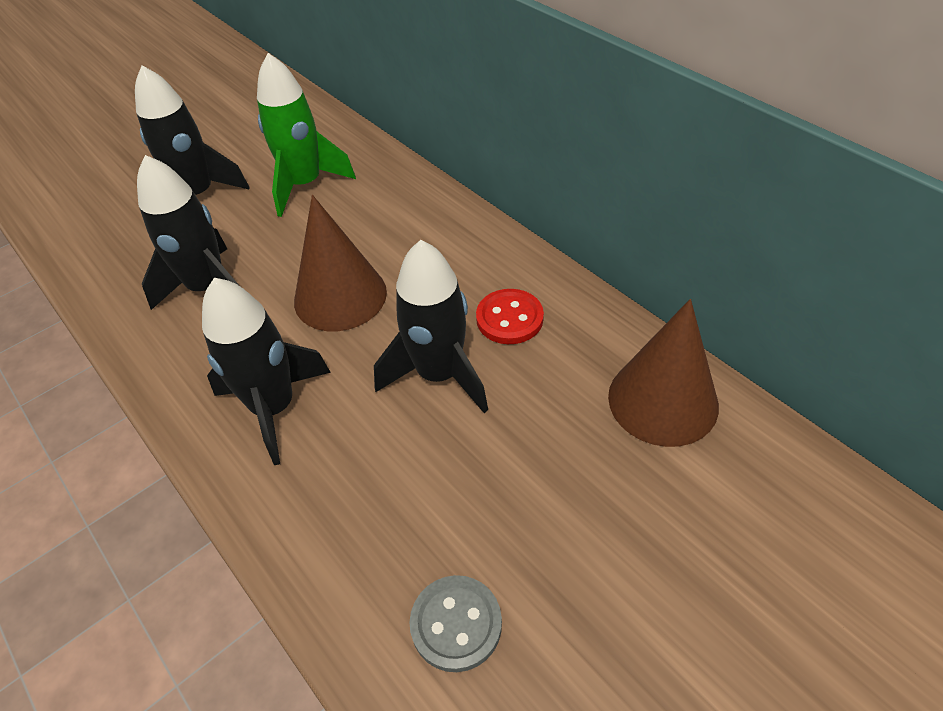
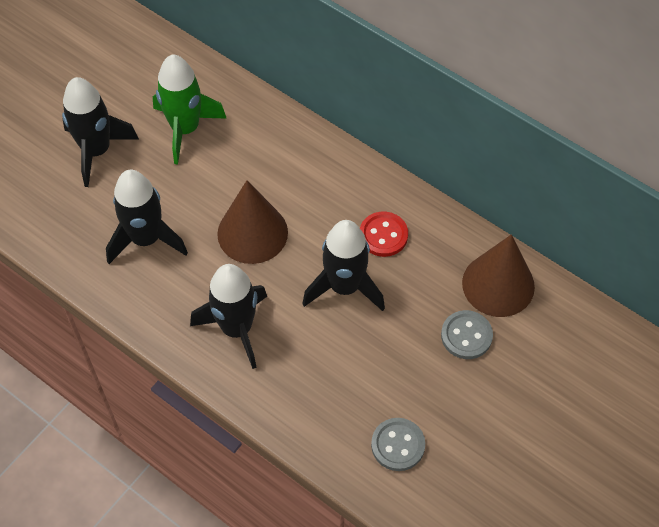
camera: 15 degrees left, 10 degrees up
none -> grey button [441,310,493,359]

